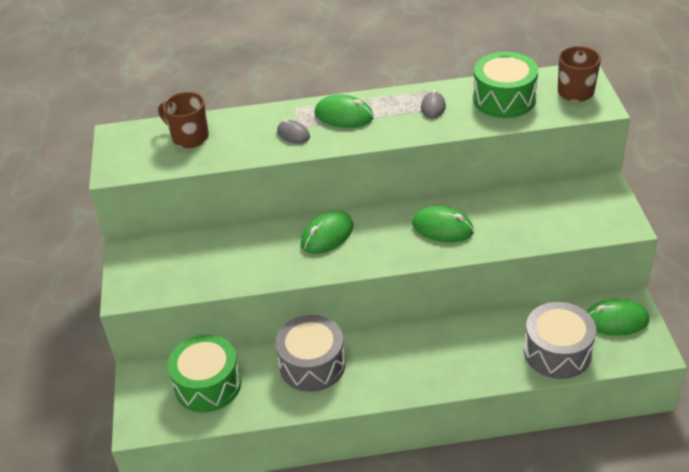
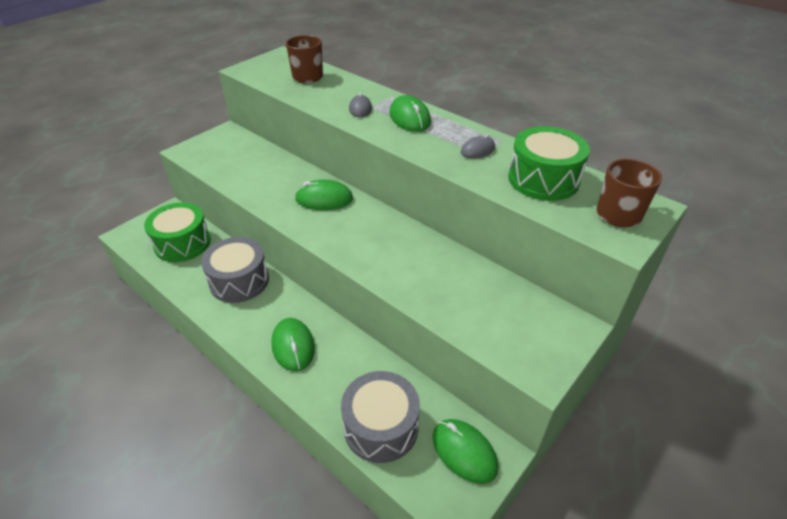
camera: 45 degrees right, 0 degrees up
green mouse [412,206,474,242] -> green mouse moved to [271,318,315,371]

